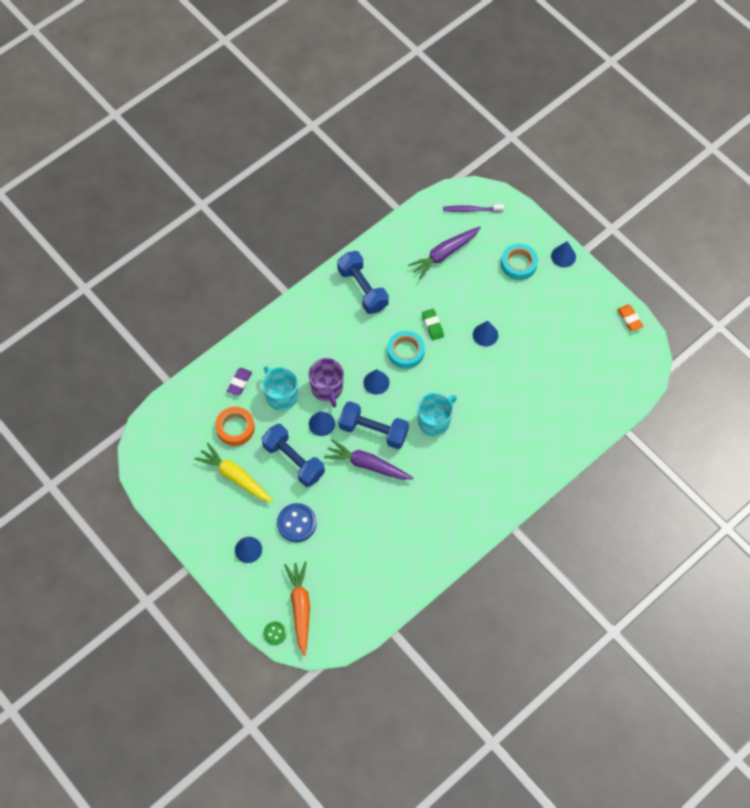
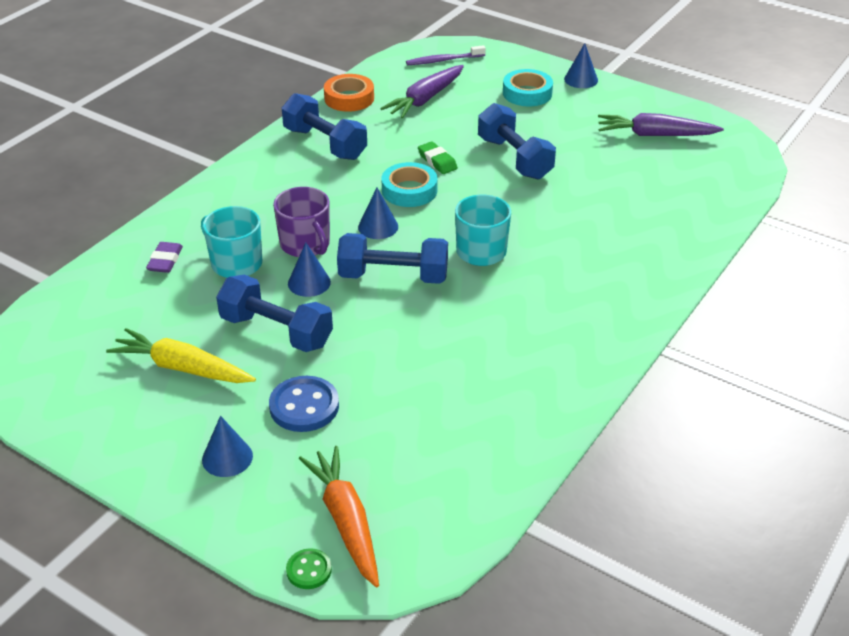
camera: 15 degrees left, 25 degrees down
orange tape [215,407,255,446] -> orange tape moved to [324,74,374,112]
purple carrot [324,439,413,480] -> purple carrot moved to [598,113,724,136]
blue cone [473,321,498,346] -> blue dumbbell [478,103,556,179]
orange eraser [617,305,644,331] -> none

